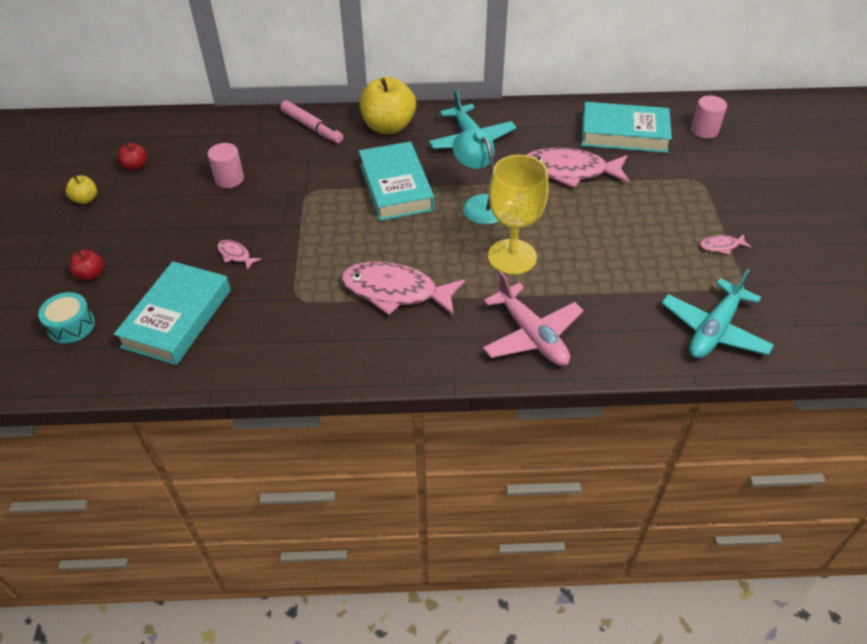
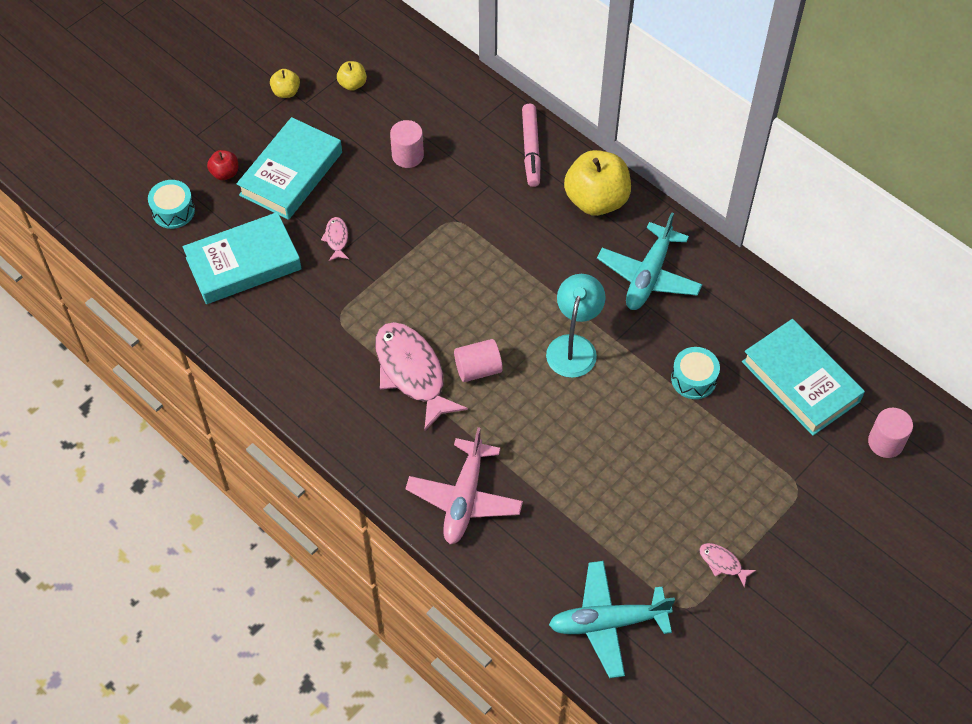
camera: 45 degrees right, 10 degrees up
red apple [118,143,147,170] -> yellow apple [337,61,367,91]
turquoise book [359,142,434,221] -> turquoise book moved to [237,117,342,220]
yellow goblet [488,155,549,275] -> none
pink fish [527,148,629,188] -> turquoise drum [671,347,720,399]
none -> pink cylinder [454,339,503,382]

